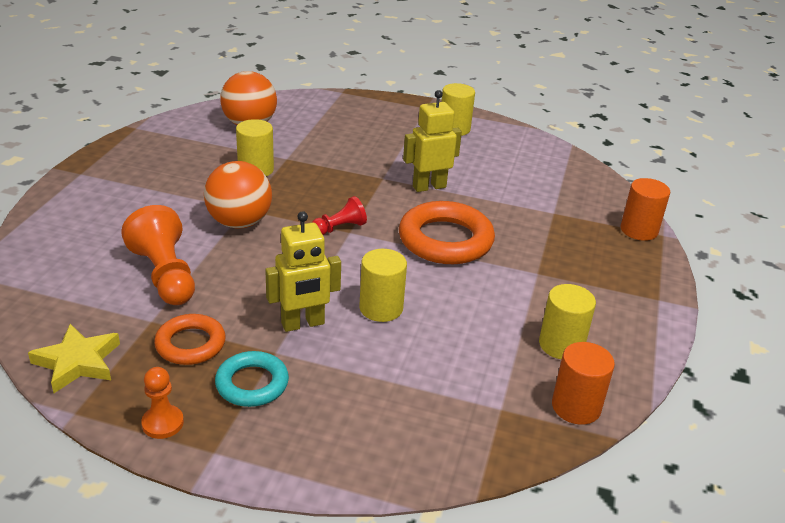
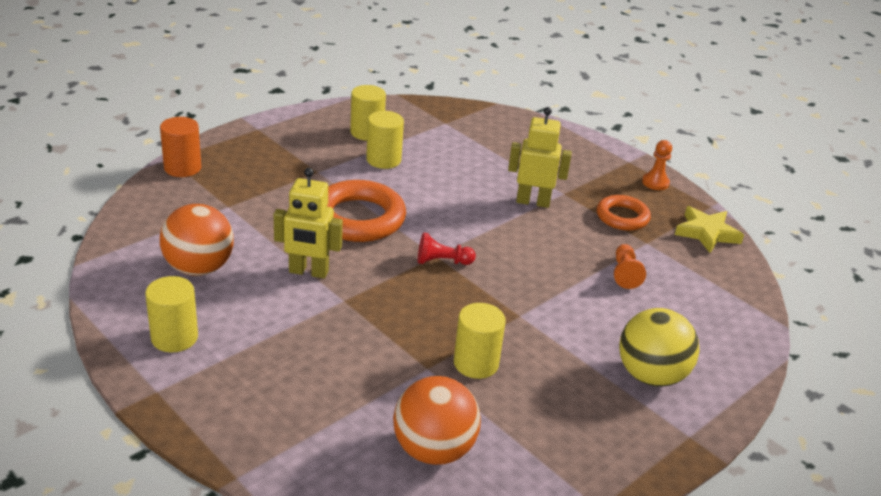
camera: 150 degrees left, 0 degrees up
orange pawn [121,205,195,305] -> orange pawn [614,244,646,289], size x0.56
orange ball [204,161,272,229] -> orange ball moved to [160,204,234,276]
turquoise ring [215,351,289,407] -> none
yellow cylinder [359,249,407,322] -> yellow cylinder moved to [366,111,404,169]
orange cylinder [552,342,615,425] -> none
none -> yellow ball [619,308,700,387]

